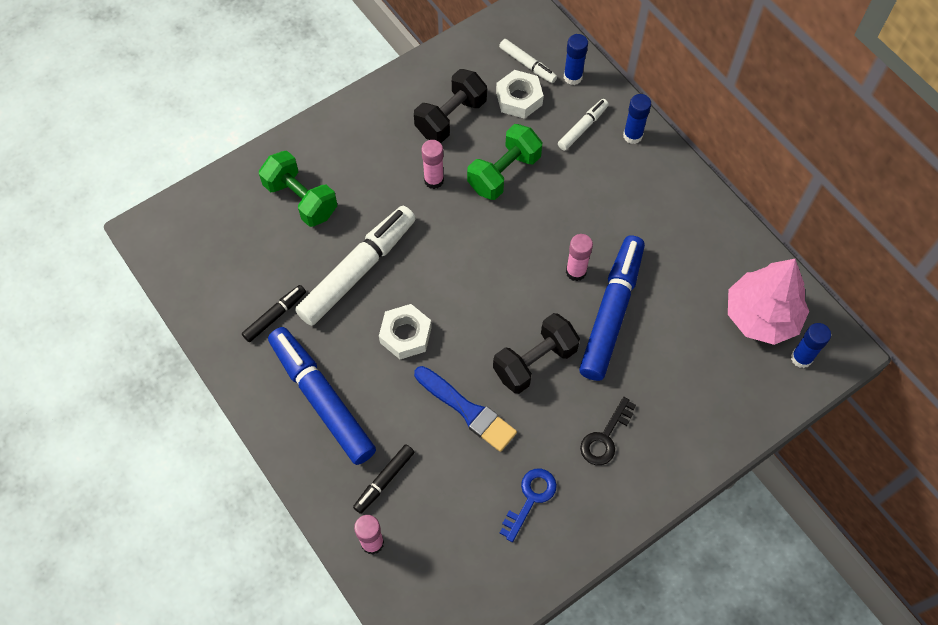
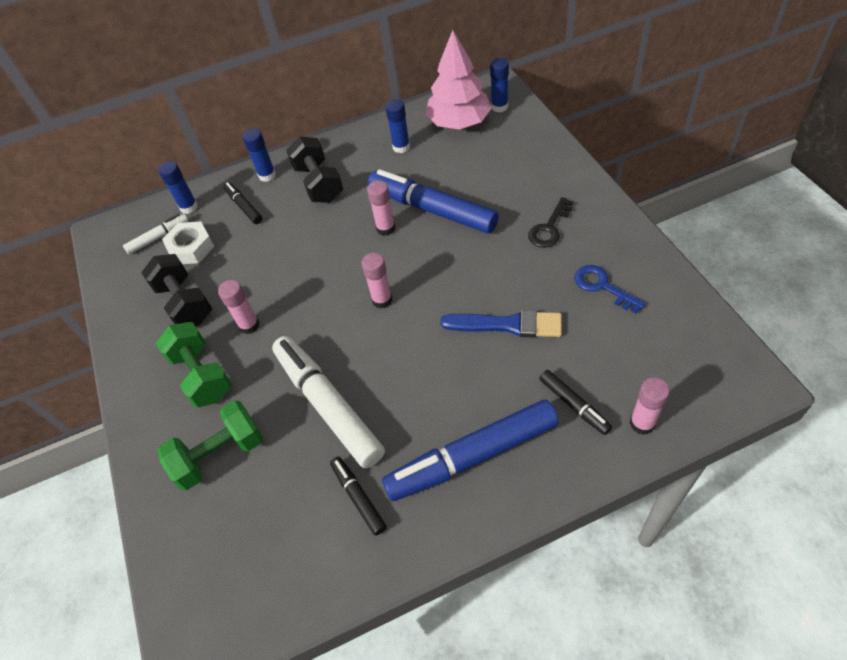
camera: 70 degrees left, 10 degrees down
white nut [379,304,432,359] -> none
blue brush [414,366,517,452] -> blue brush turned 45 degrees clockwise [441,310,562,338]
green dumbbell [467,124,542,200] -> green dumbbell moved to [156,322,232,407]
black dumbbell [493,313,580,394] -> black dumbbell moved to [286,136,343,203]
white marker [558,99,609,151] -> black marker [223,182,262,224]
black key [580,397,636,465] -> black key turned 75 degrees clockwise [528,197,573,248]
none -> pink glue stick [361,253,392,309]
none -> blue glue stick [385,99,410,153]

